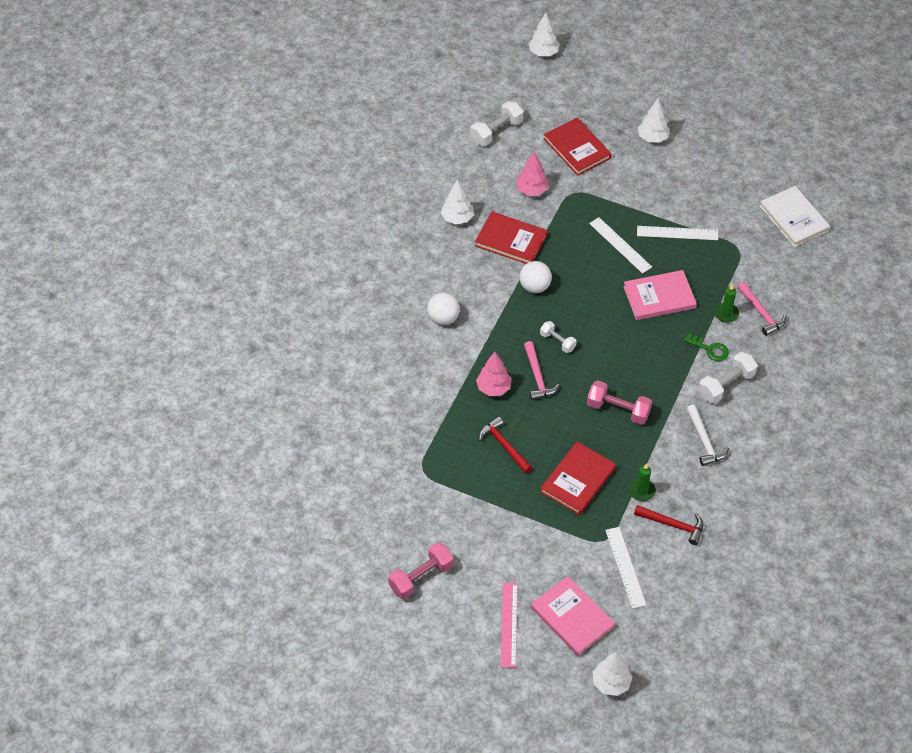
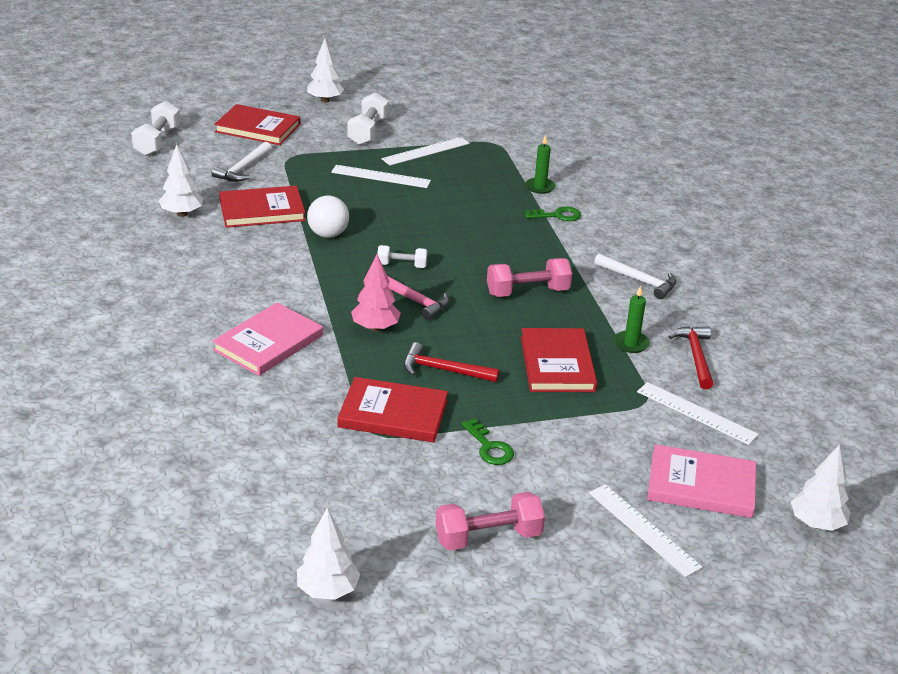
camera: 40 degrees left, 20 degrees down
pink dumbbell [388,542,453,599] -> pink dumbbell turned 60 degrees clockwise [436,492,545,550]
white ball [427,293,460,325] -> none
pink ruler [501,583,518,668] -> white ruler [589,484,703,577]
pink tree [516,152,549,196] -> white hammer [211,142,272,182]
white tree [529,13,560,56] -> white tree moved to [297,508,360,600]
pink book [623,270,697,320] -> pink book moved to [212,303,323,376]
red hammer [634,505,703,545] -> red hammer turned 75 degrees counterclockwise [668,326,713,389]
white dumbbell [699,352,757,404] -> white dumbbell moved to [347,92,389,145]
pink hammer [737,281,786,336] -> none
white book [760,186,830,247] -> none
none -> red book [338,377,448,443]
none -> green key [462,419,514,465]

